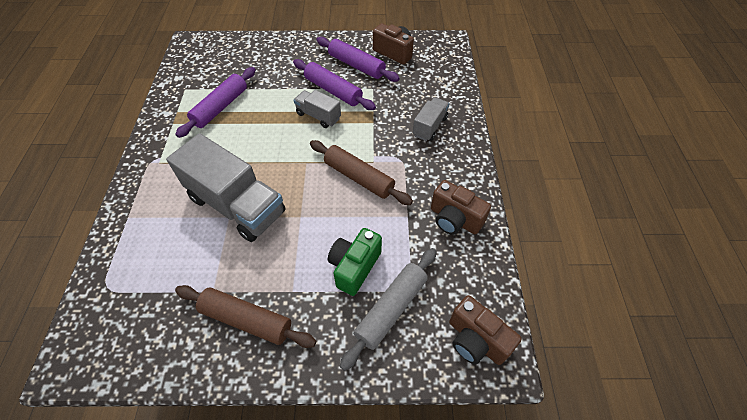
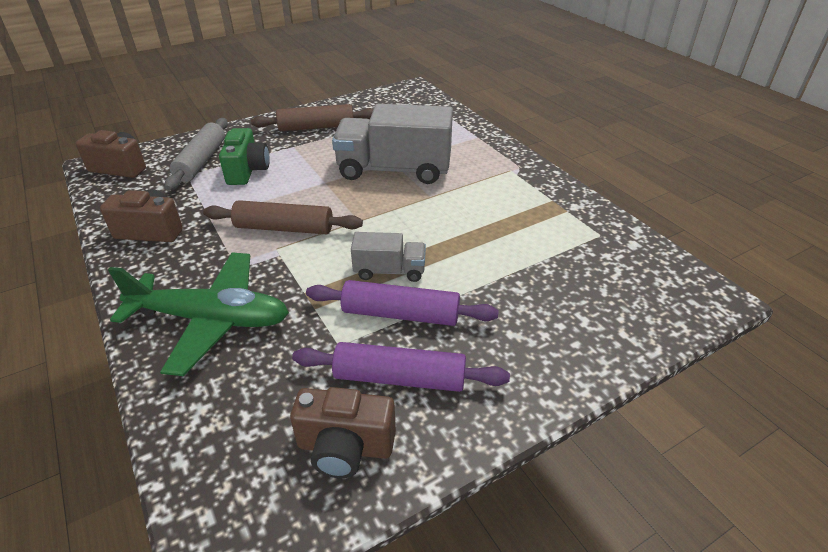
camera: 150 degrees right, 15 degrees down
purple rolling pin [175,67,256,138] -> none
grey truck [413,97,449,141] -> green plane [108,252,289,376]

